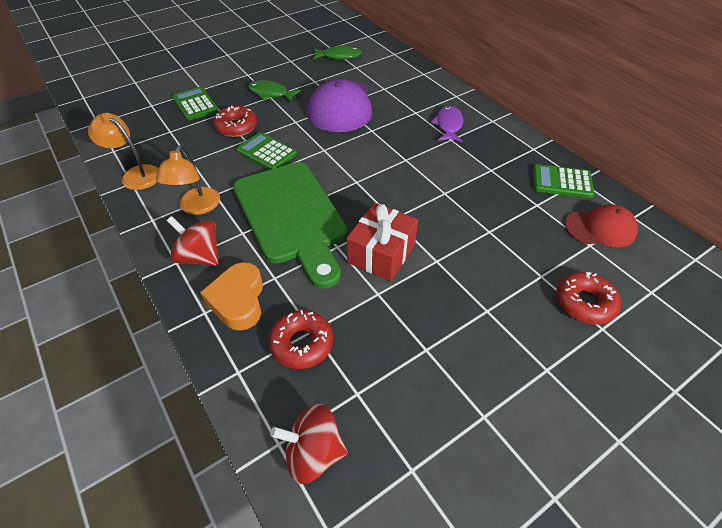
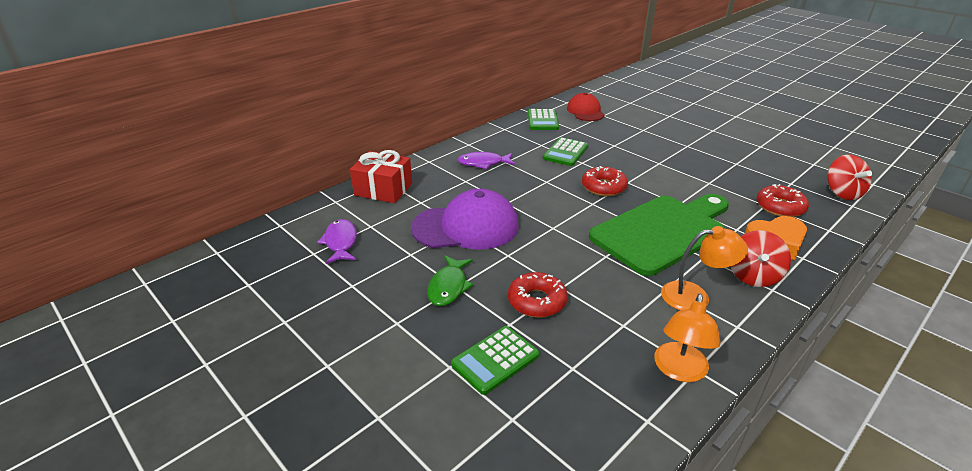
camera: 100 degrees left, 15 degrees down
green calculator [236,132,297,170] -> green calculator moved to [543,137,588,166]
green fish [313,45,362,60] -> purple fish [317,219,357,264]
red gift [347,203,418,281] -> red gift moved to [350,150,412,203]
red donut [557,272,621,325] -> red donut moved to [582,166,628,196]

